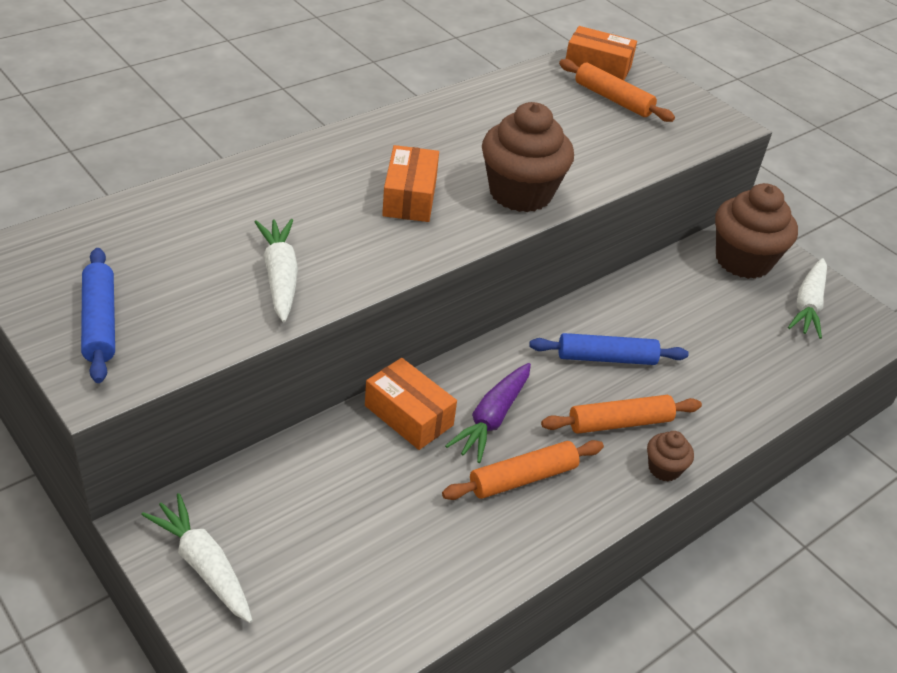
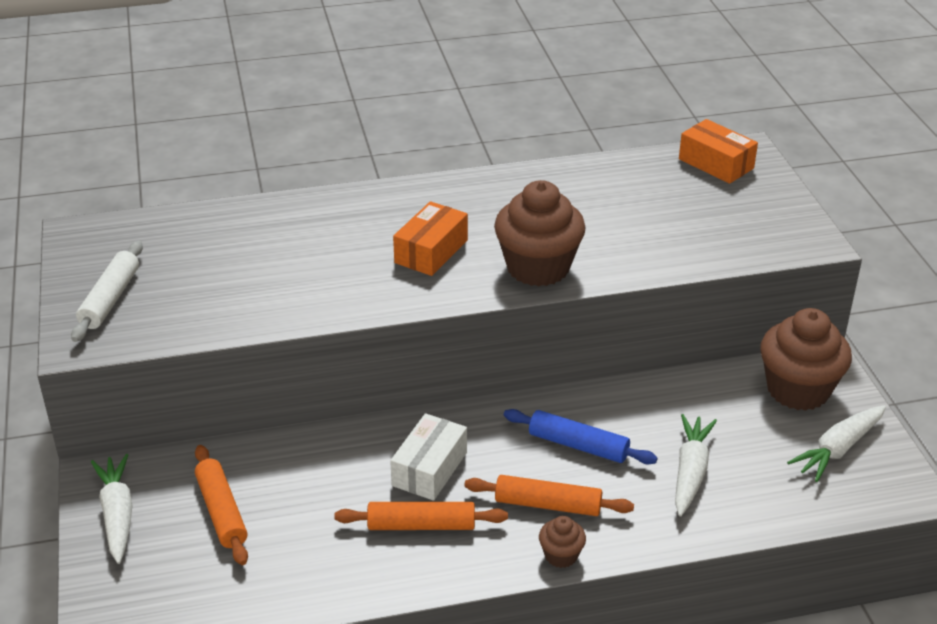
camera: 30 degrees right, 5 degrees down
blue rolling pin [81,248,115,383] -> white rolling pin [71,241,143,342]
white carrot [255,219,298,322] -> white carrot moved to [675,414,717,516]
orange box [365,358,457,450] -> none
purple carrot [445,363,531,463] -> white box [390,413,467,501]
orange rolling pin [559,59,675,122] -> orange rolling pin moved to [195,445,248,565]

